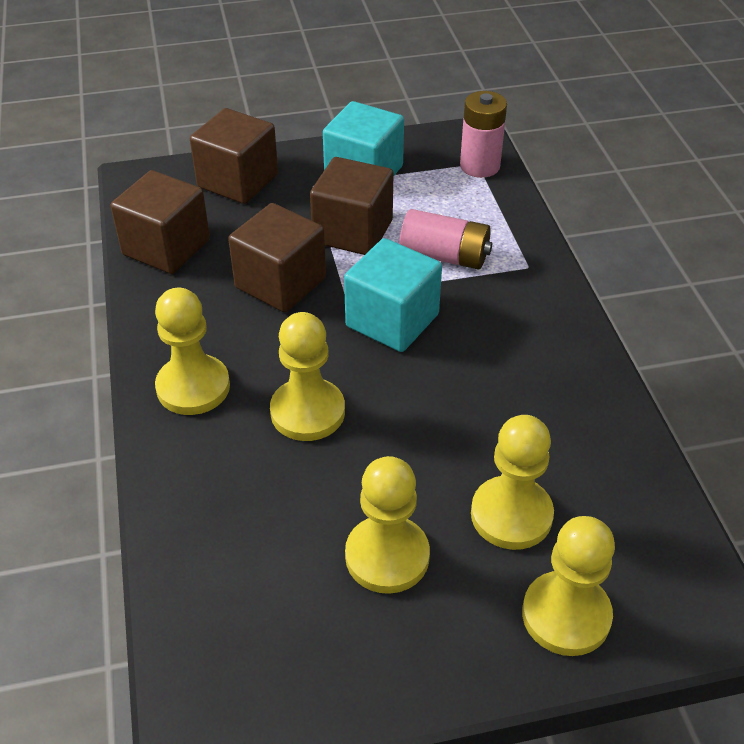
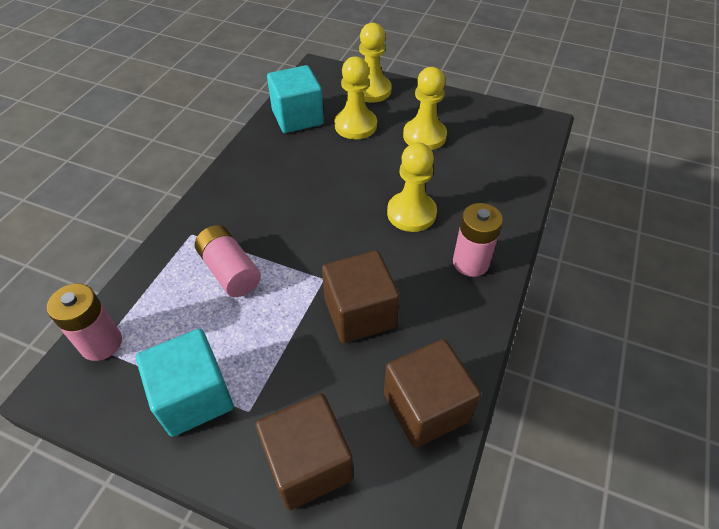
camera: 145 degrees left, 5 degrees up
yellow pawn [155,288,230,415] -> pink battery [453,203,503,277]
brown cube [310,157,394,255] -> none
turquoise cube [344,238,442,352] -> turquoise cube moved to [267,65,324,133]

